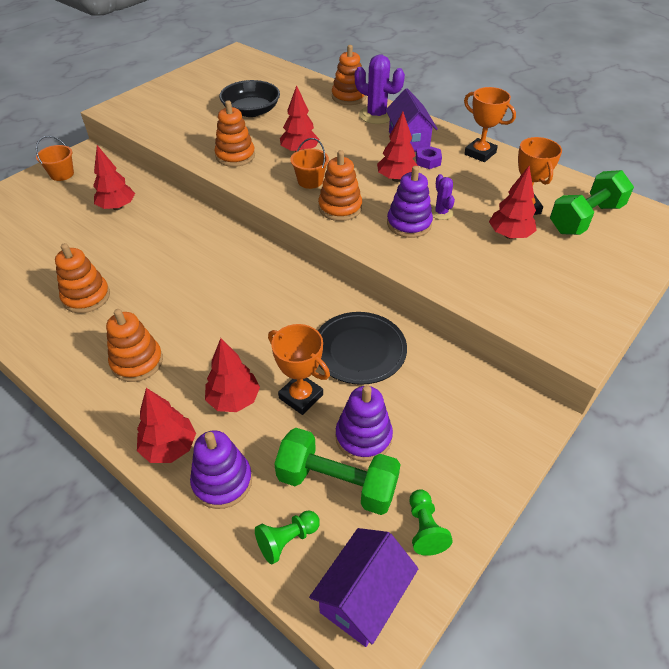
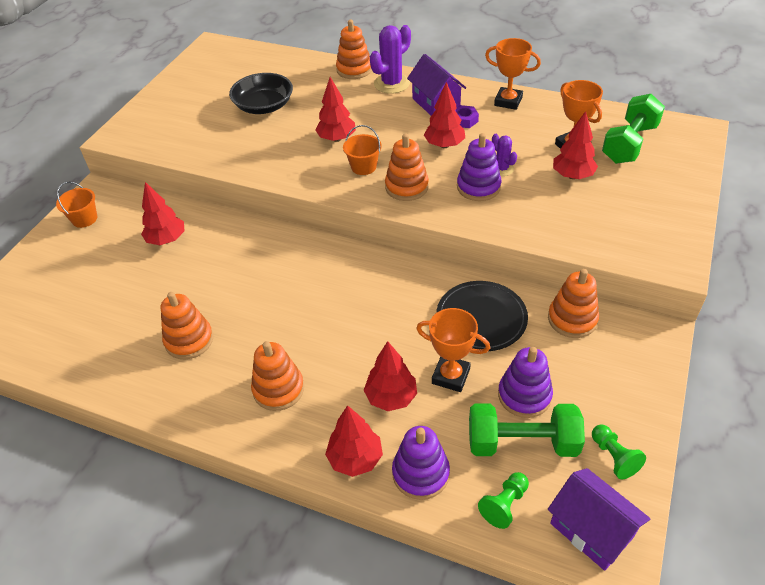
camera: 15 degrees left, 0 degrees up
orange stacking toy [214,101,255,167] -> orange stacking toy moved to [548,269,599,338]
purple house [309,528,418,647] -> purple house turned 60 degrees counterclockwise [548,468,651,571]
purple cactus [355,54,405,124] -> purple cactus turned 60 degrees counterclockwise [370,25,411,94]

